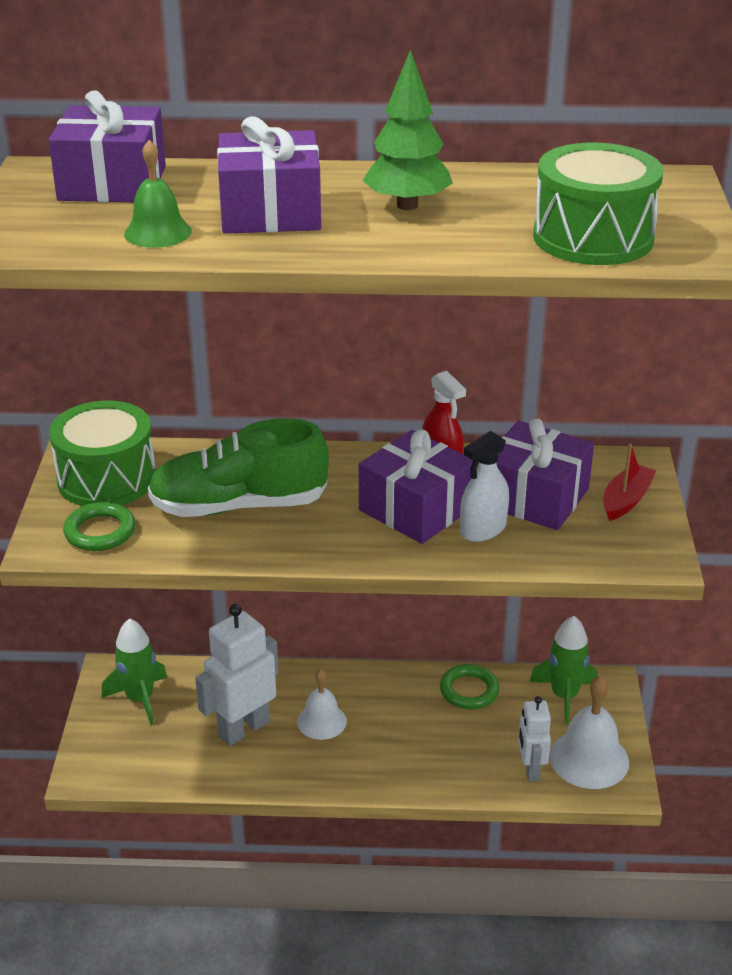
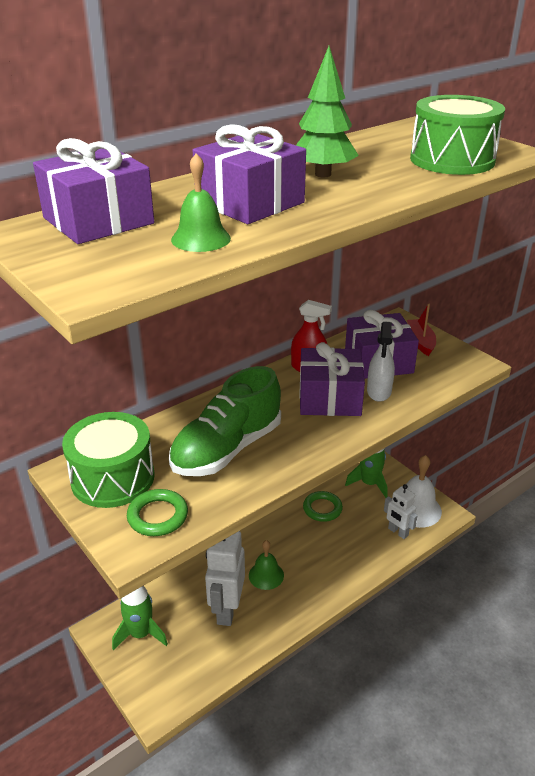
camera: 40 degrees left, 0 degrees up
white bell [297,669,347,740] -> green bell [249,540,284,590]

